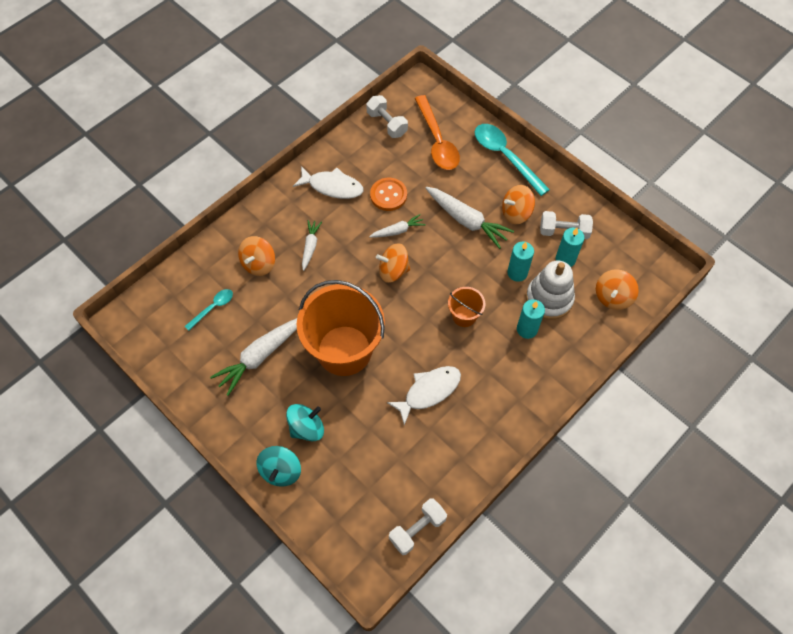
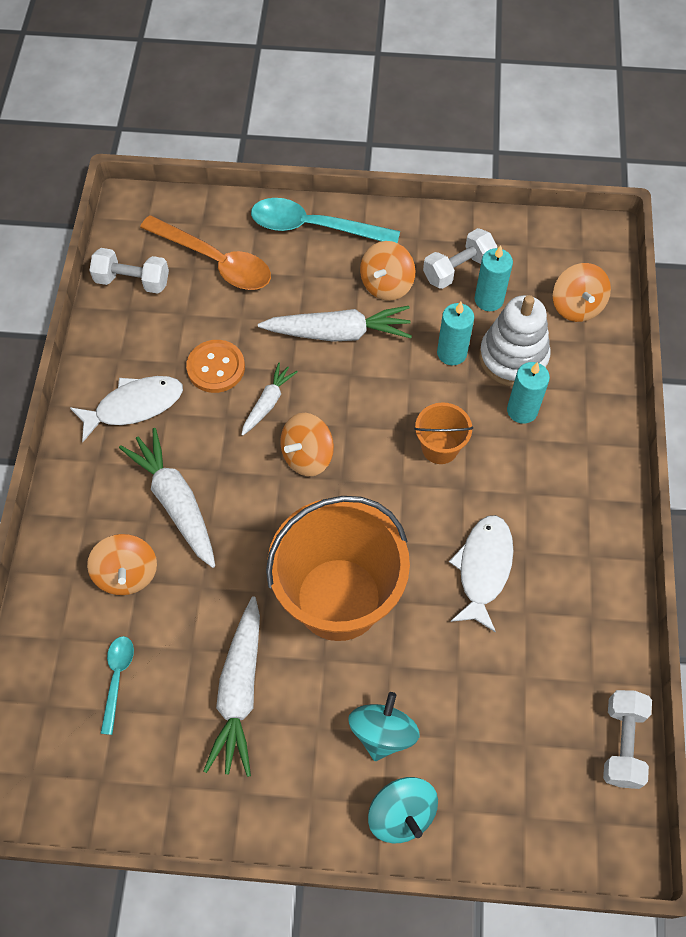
camera: 40 degrees left, 0 degrees up
white carrot [302,220,322,271] -> white carrot [119,428,215,568], size x1.76

